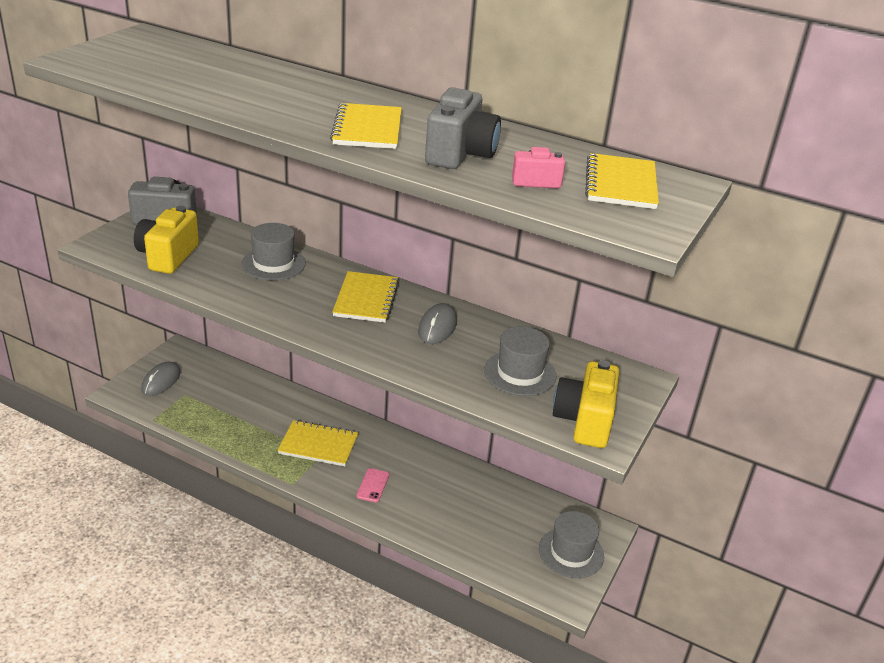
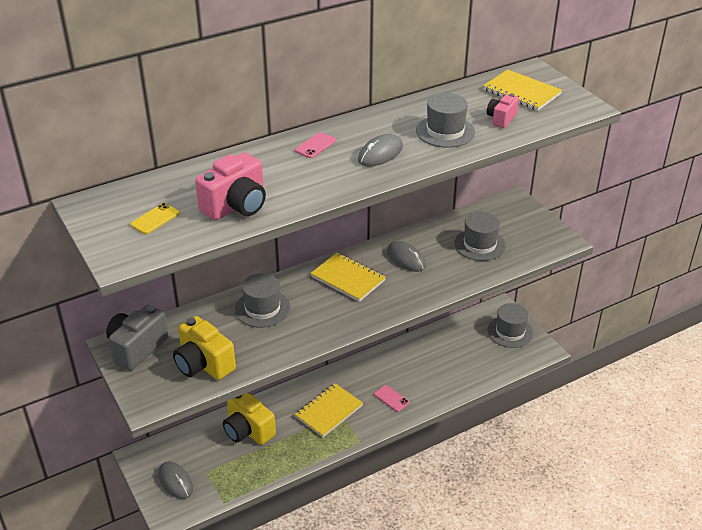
camera: 55 degrees left, 5 degrees up
yellow notebook [330,103,402,149] -> grey mouse [358,134,403,166]
grey camera [425,87,501,169] -> grey hat [416,93,475,148]
yellow camera [553,360,620,448] -> yellow camera moved to [223,393,276,445]
none -> yellow phone [130,203,180,234]
none -> pink camera [195,152,266,220]
none -> pink phone [295,132,336,158]

